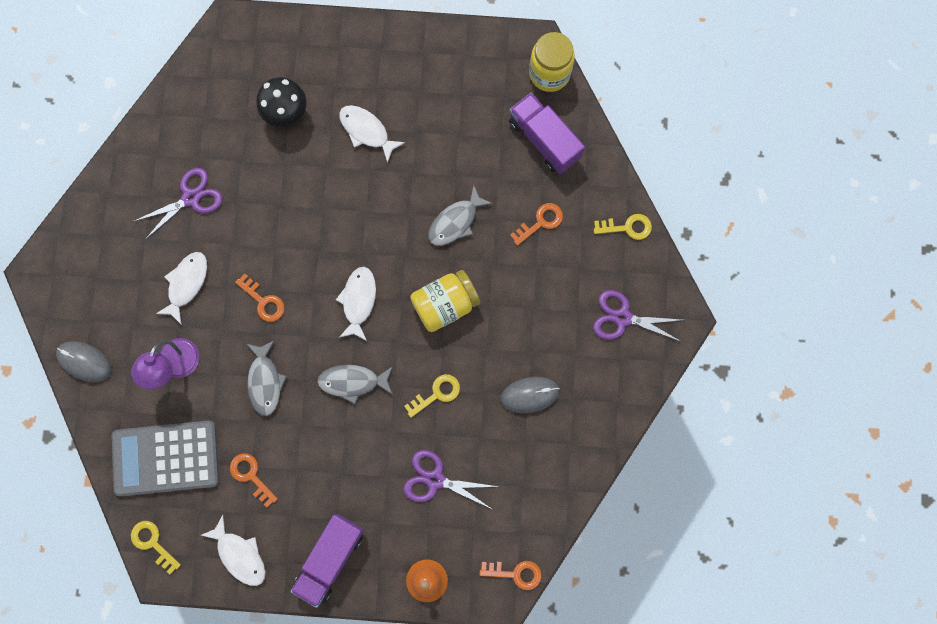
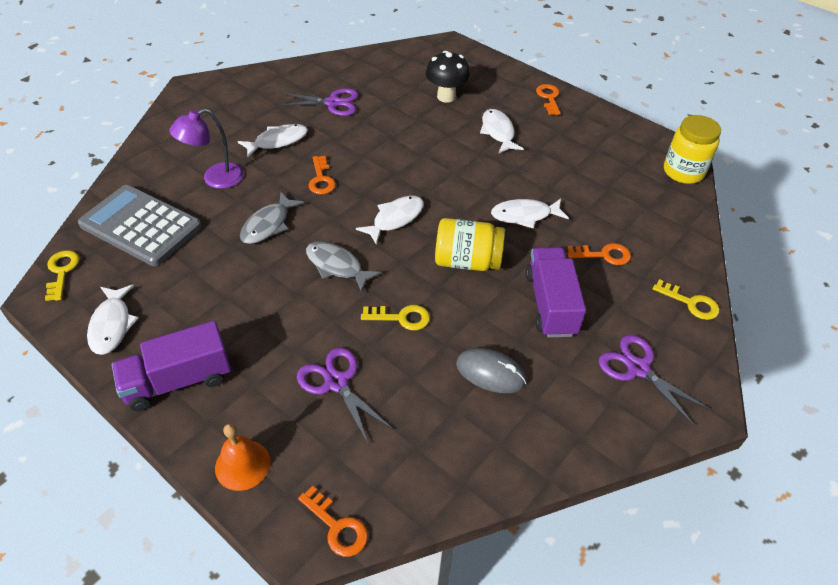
camera: 35 degrees right, 30 degrees down
grey mouse [56,341,111,382] -> none
orange key [230,453,278,508] -> orange key moved to [536,84,561,115]
grey fish [428,185,493,246] -> white fish [491,199,569,229]
purple truck [509,93,585,174] -> purple truck moved to [525,247,586,338]

